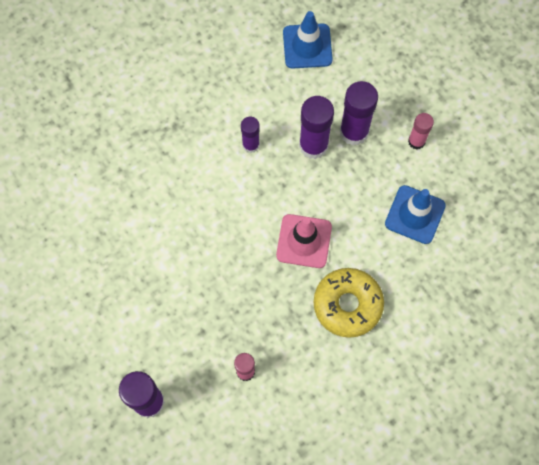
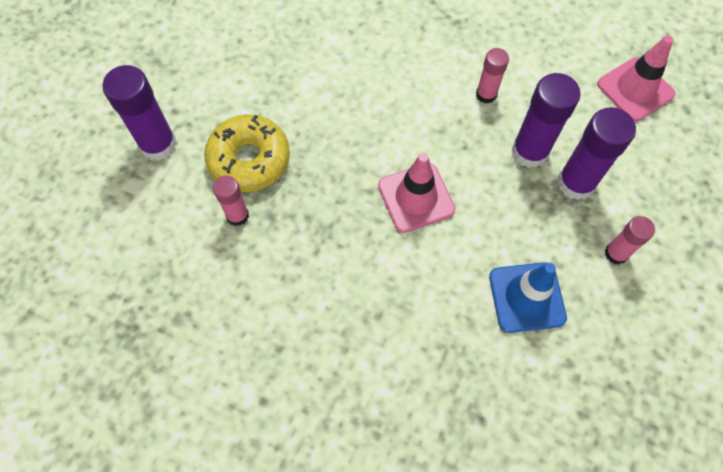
camera: 60 degrees right, 5 degrees down
purple glue stick [241,117,260,153] -> pink glue stick [476,48,509,104]
blue traffic cone [283,11,333,69] -> pink traffic cone [597,35,676,121]
yellow donut [314,268,384,338] -> yellow donut moved to [204,114,290,192]

